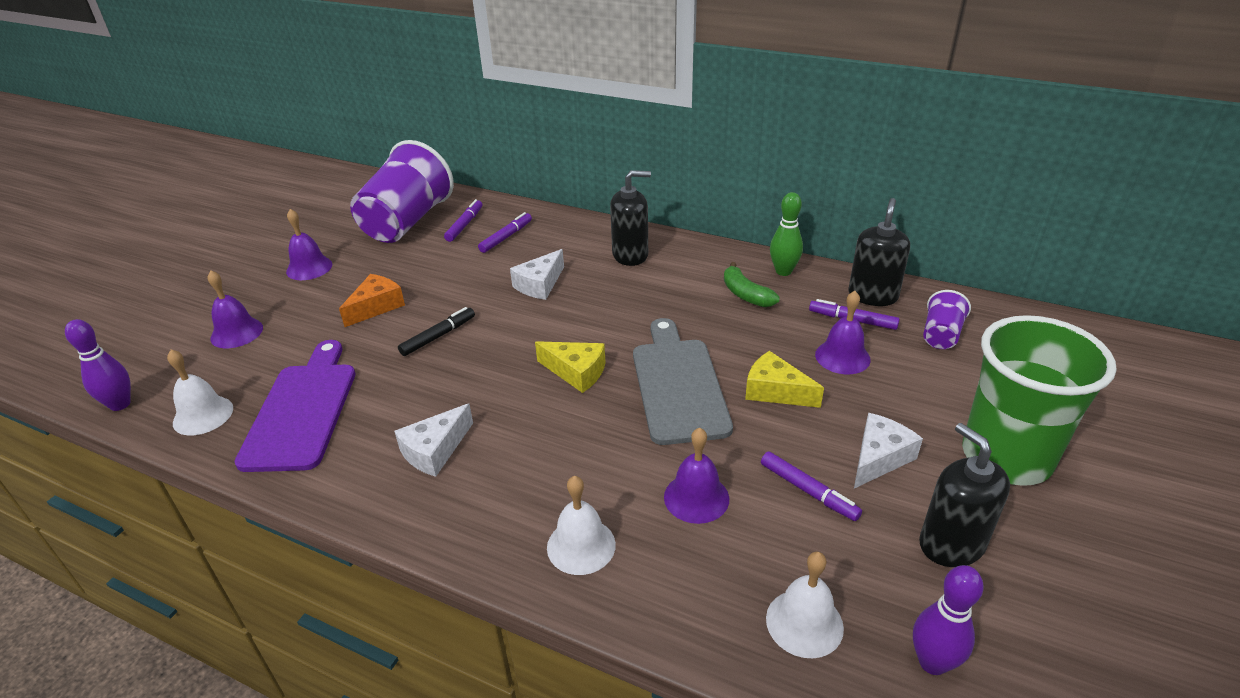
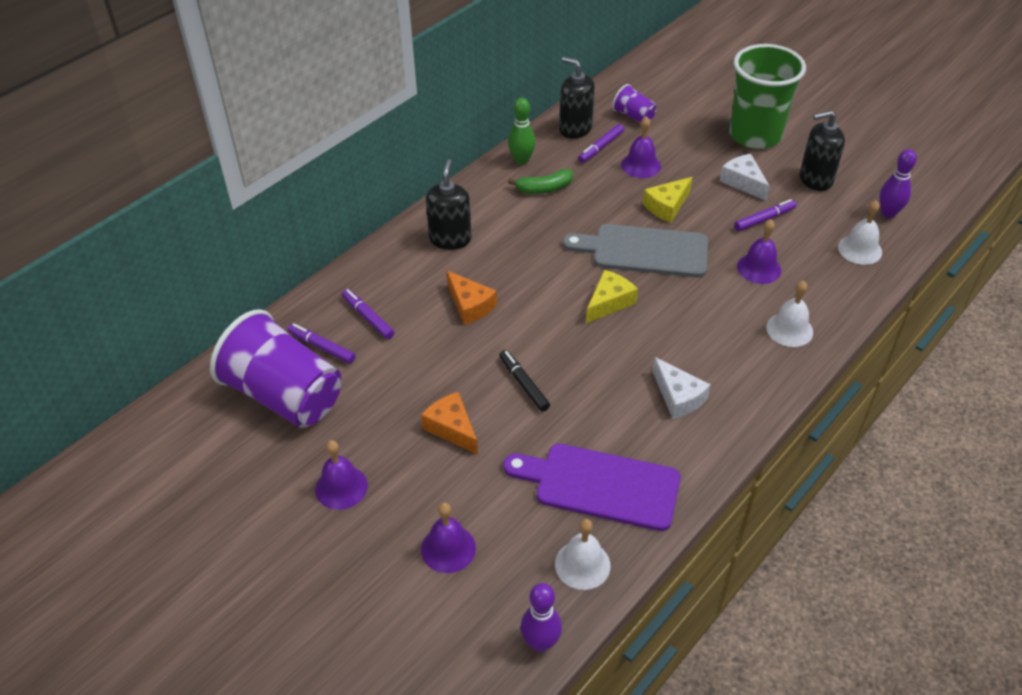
camera: 75 degrees left, 10 degrees up
white cheese [510,249,564,300] -> orange cheese [447,271,497,325]

